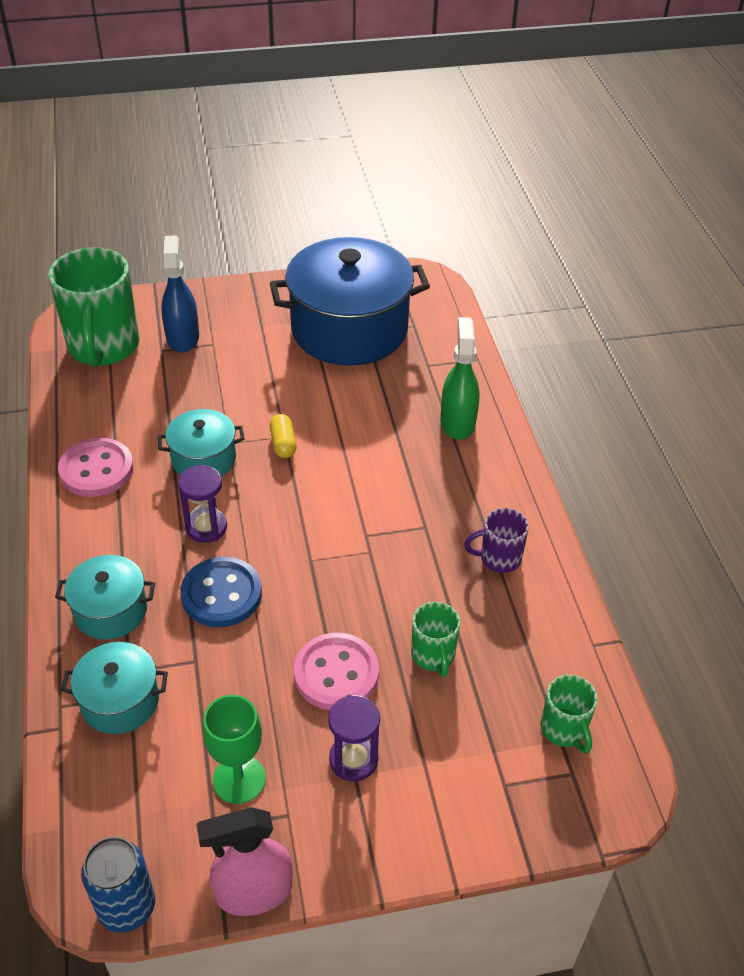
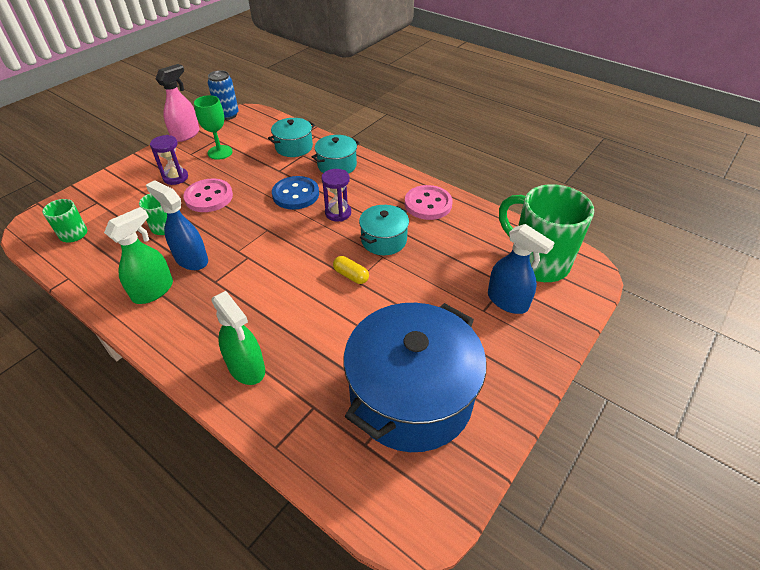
camera: 140 degrees right, 0 degrees up
purple mug [464,508,529,573] -> green spray bottle [104,207,173,304]
none -> blue spray bottle [146,180,208,270]

